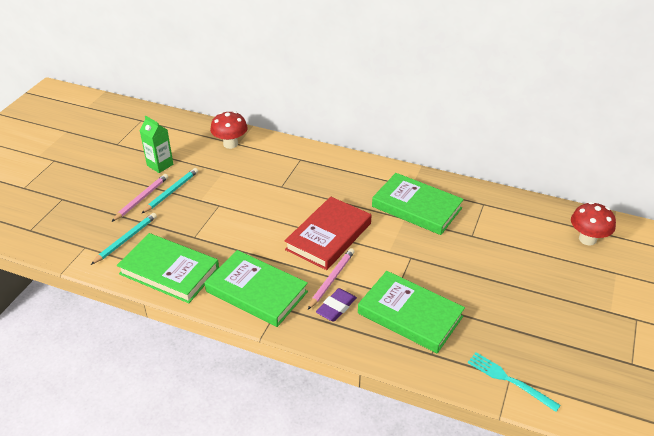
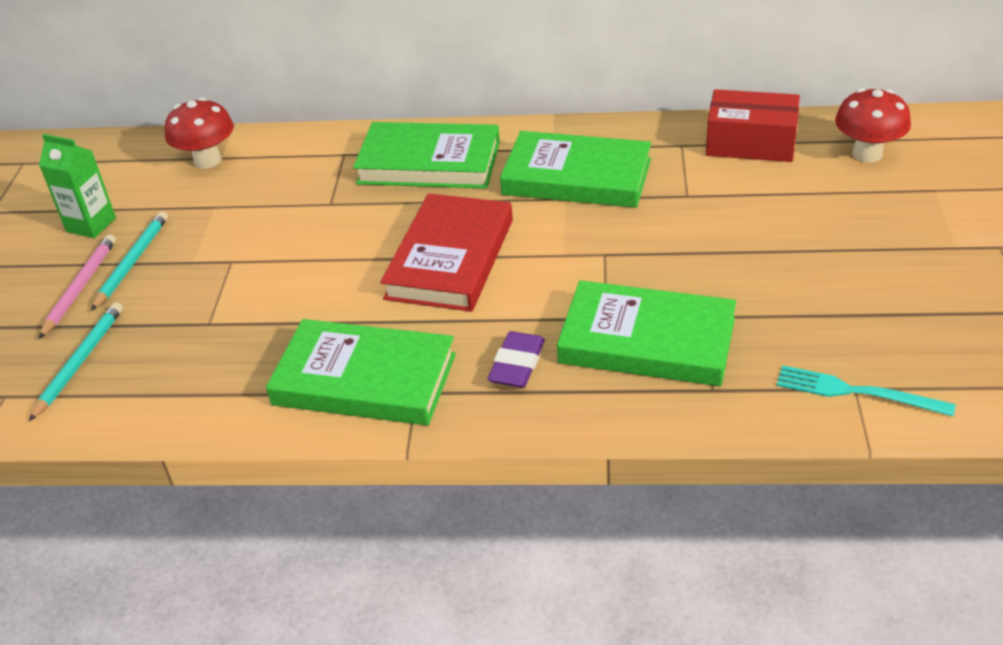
camera: 15 degrees left, 0 degrees up
green book [117,233,219,303] -> green book moved to [353,122,500,189]
pink pencil [308,248,355,310] -> none
none -> red box [706,89,800,162]

